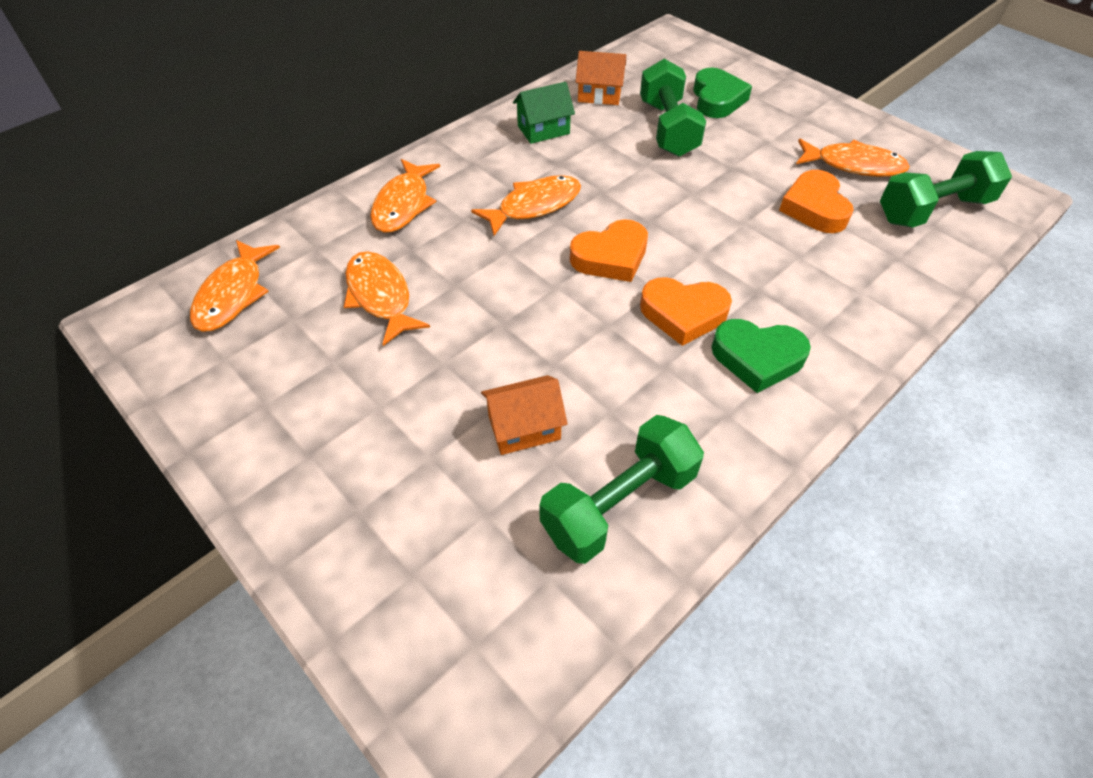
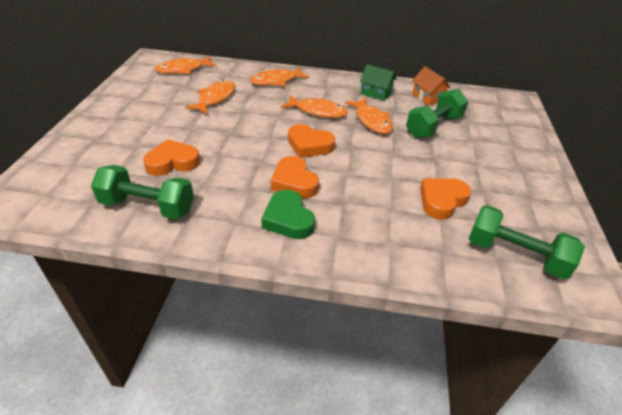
camera: 50 degrees right, 10 degrees down
orange house [481,375,568,455] -> orange heart [143,139,200,176]
green heart [693,68,752,118] -> none
orange fish [796,139,910,177] -> orange fish moved to [345,98,393,134]

